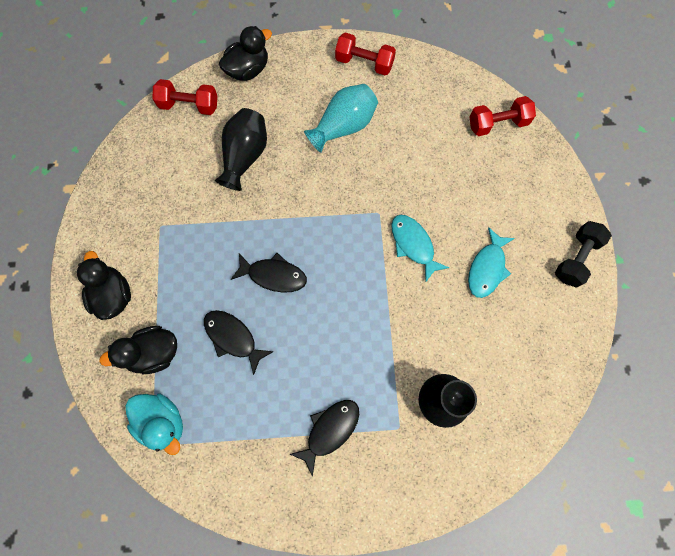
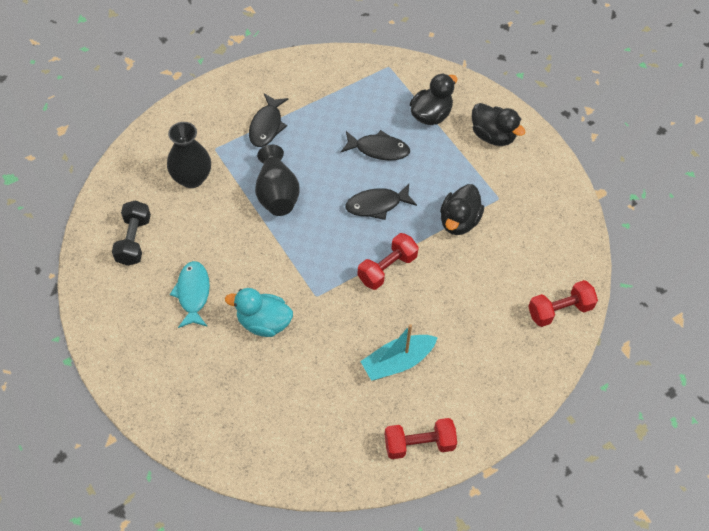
camera: 150 degrees right, 15 degrees down
turquoise duck [126,393,183,455] -> turquoise duck moved to [225,288,293,337]
black vase [215,108,267,191] -> black vase moved to [255,145,300,216]
black duck [219,26,272,81] -> black duck moved to [440,184,484,235]
turquoise vase [304,84,378,153] -> turquoise boat [360,324,438,381]
turquoise fish [391,215,449,283] -> none
red dumbbell [470,96,536,136] -> red dumbbell moved to [357,233,419,290]
black dumbbell [555,221,612,288] -> black dumbbell moved to [112,200,151,266]

